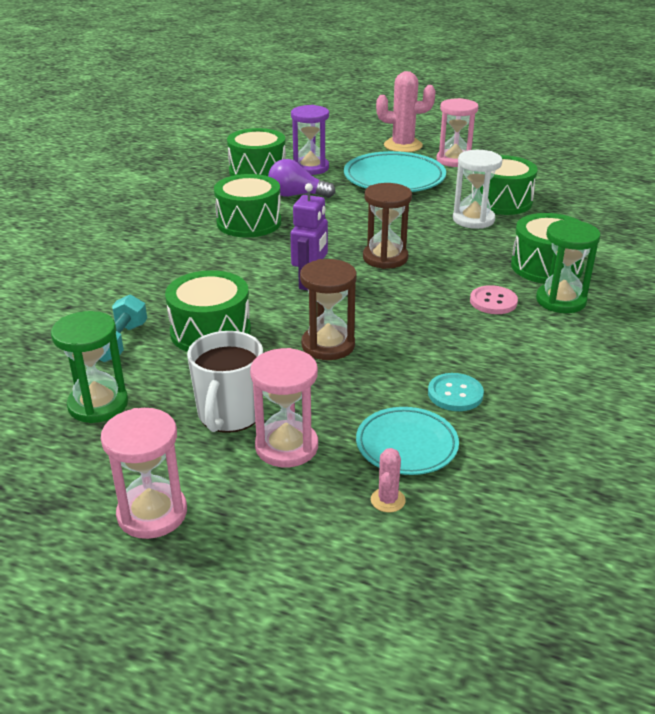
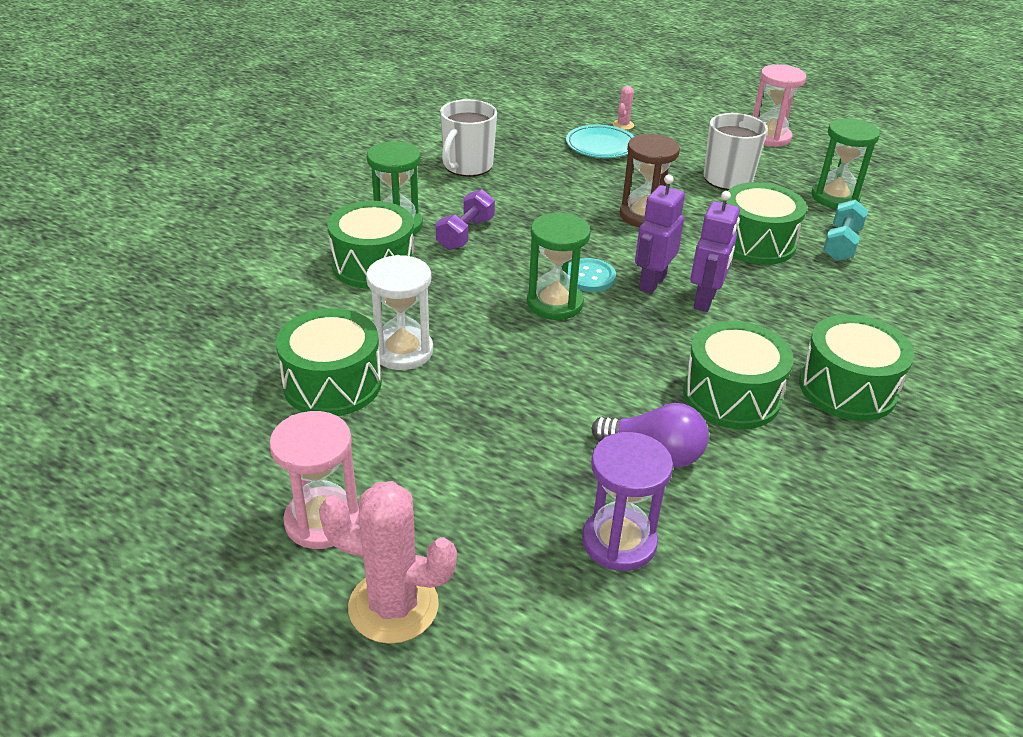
camera: 170 degrees left, 5 degrees up
green drum [227,128,286,176] -> green drum moved to [799,315,914,421]
pink hourglass [250,348,318,467] -> none
turquoise plate [344,151,446,192] -> none
brown hourglass [363,183,412,269] -> green hourglass [527,213,591,320]
turquoise button [428,373,484,411] -> turquoise button moved to [568,258,616,292]
pink button [470,285,518,314] -> purple dumbbell [436,189,495,250]
none -> white mug [440,99,497,177]
none -> purple robot [690,191,740,312]

